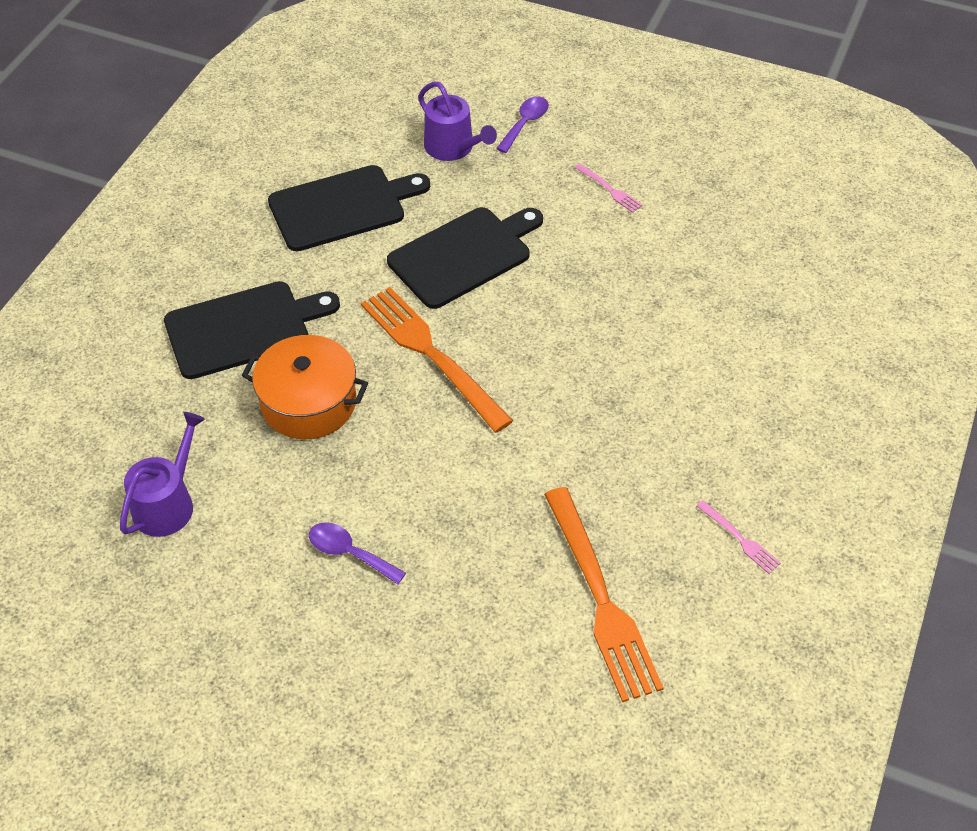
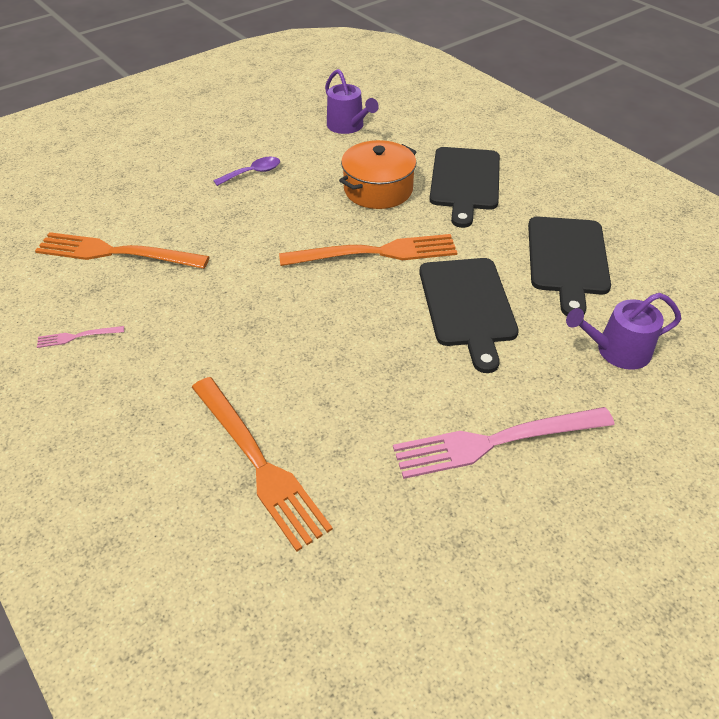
camera: 120 degrees right, 5 degrees down
purple spoon [496,96,549,153] -> none
pink fork [575,164,643,213] -> pink fork [393,407,615,479], size x2.33
none -> orange fork [192,377,333,552]

